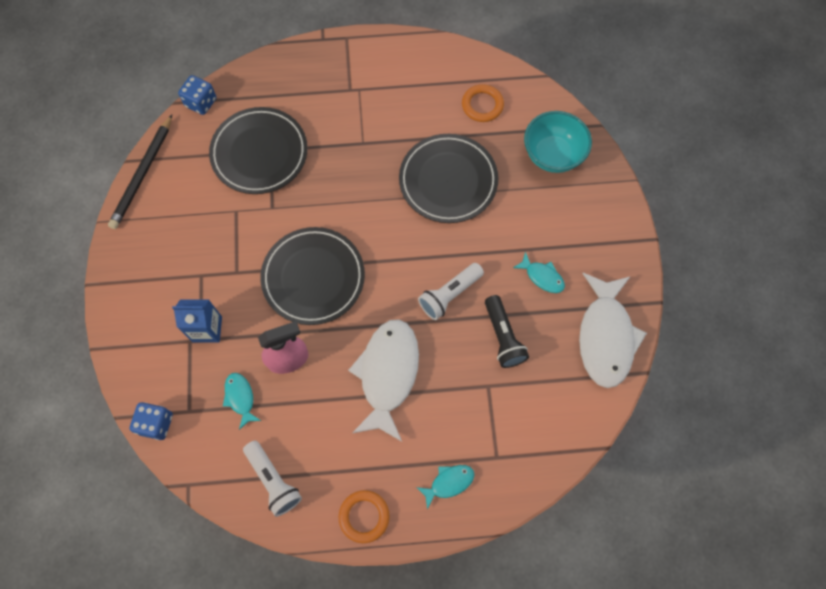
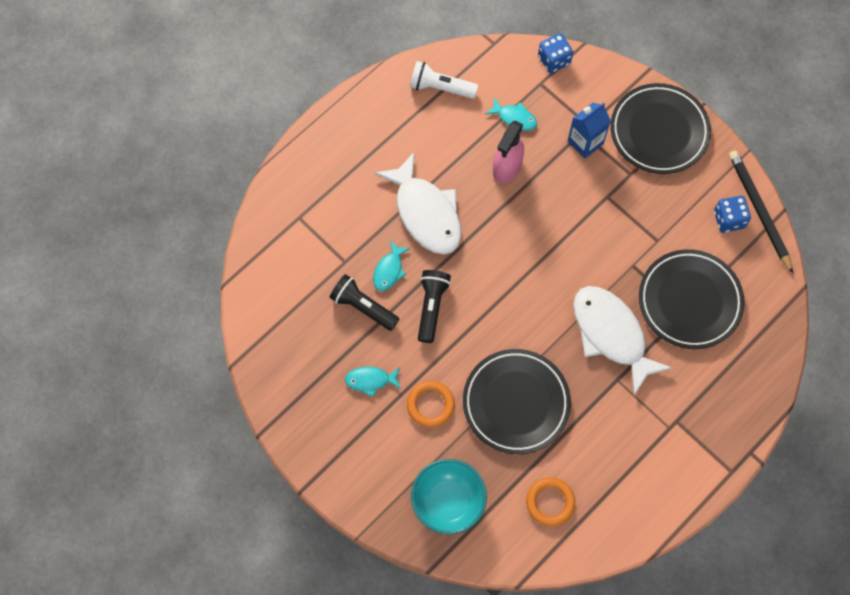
camera: 140 degrees right, 0 degrees up
blue dice [178,75,216,115] -> blue dice moved to [714,196,751,233]
black plate [260,227,365,325] -> black plate moved to [610,83,711,174]
orange ring [339,490,390,543] -> orange ring moved to [407,381,455,427]
turquoise fish [416,465,475,509] -> turquoise fish moved to [373,241,410,291]
white flashlight [418,263,484,320] -> black flashlight [418,270,451,343]
white fish [579,273,647,388] -> white fish moved to [573,286,673,395]

